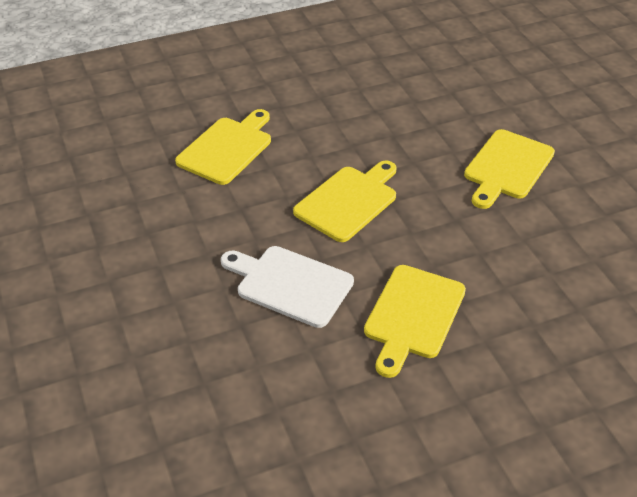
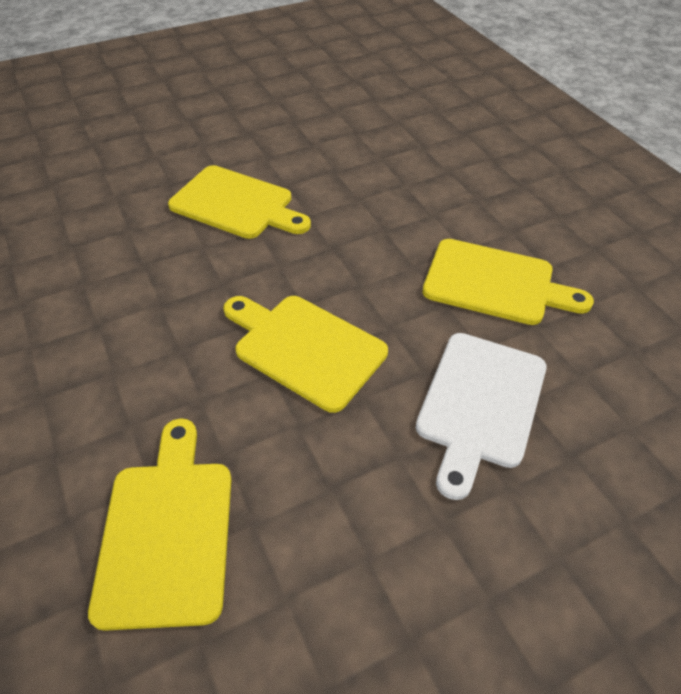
camera: 95 degrees left, 5 degrees up
yellow cutting board [175,109,271,185] -> yellow cutting board turned 60 degrees clockwise [88,419,231,631]

